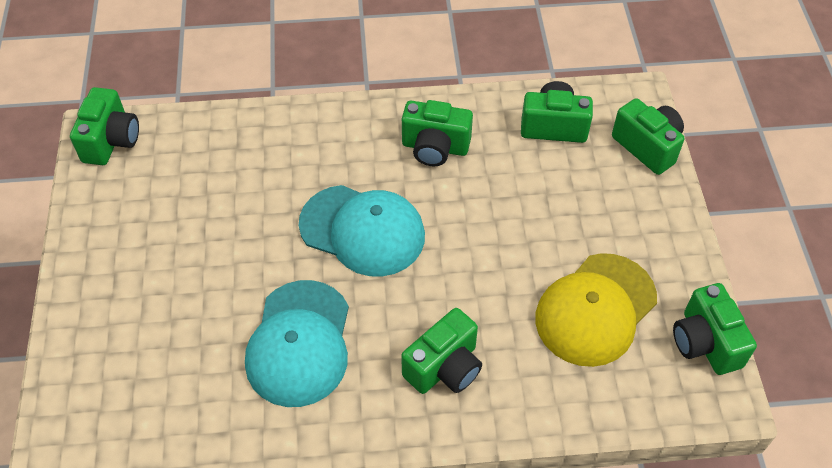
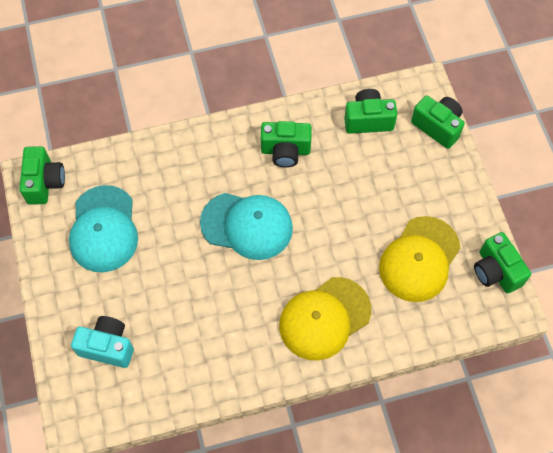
camera: 10 degrees left, 10 degrees up
turquoise cap [245,280,349,407] -> turquoise cap moved to [69,185,138,272]
green camera [401,308,482,394] -> yellow cap [279,277,371,360]
none -> turquoise camera [71,316,134,368]

